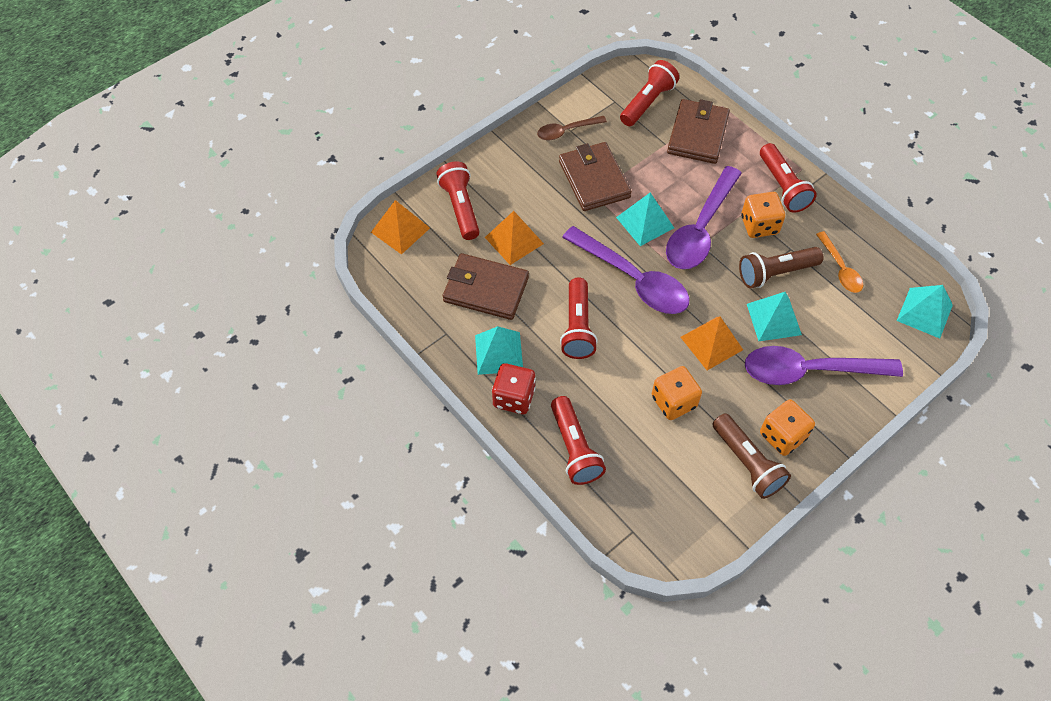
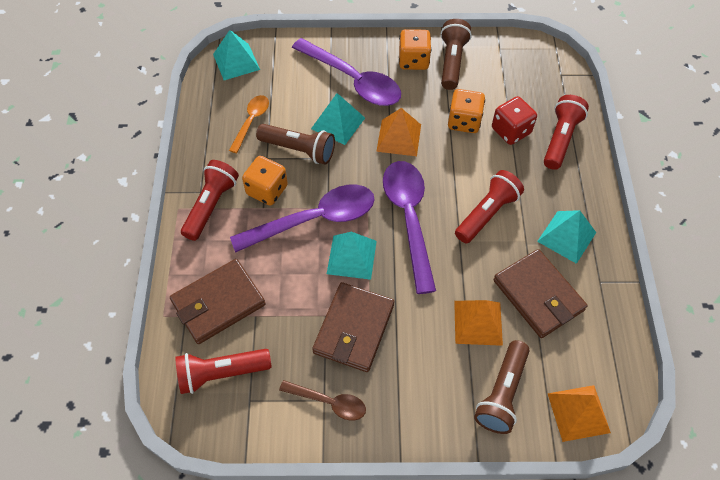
camera: 140 degrees left, 0 degrees up
red flashlight [436,161,480,240] -> brown flashlight [474,340,530,434]
red dice [492,363,536,414] -> red dice moved to [492,96,537,145]

